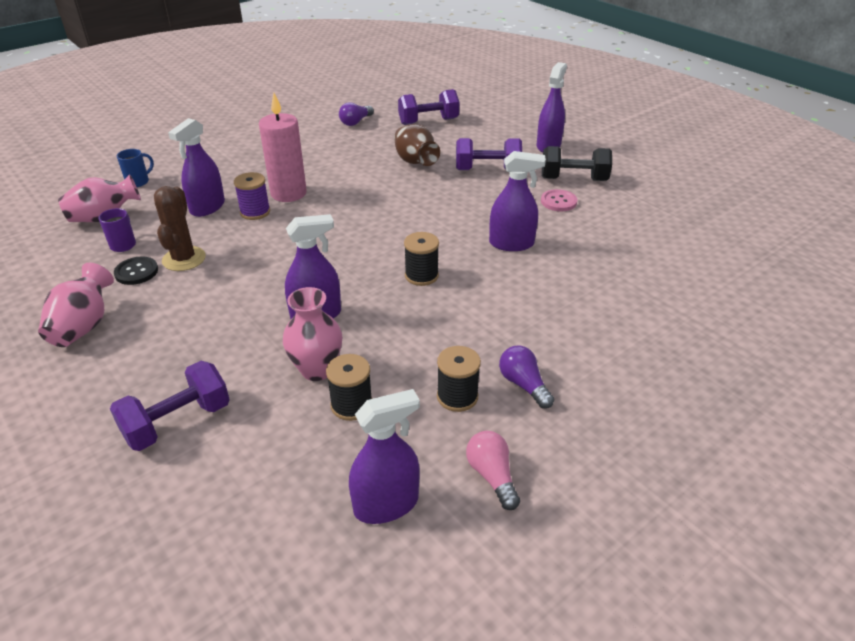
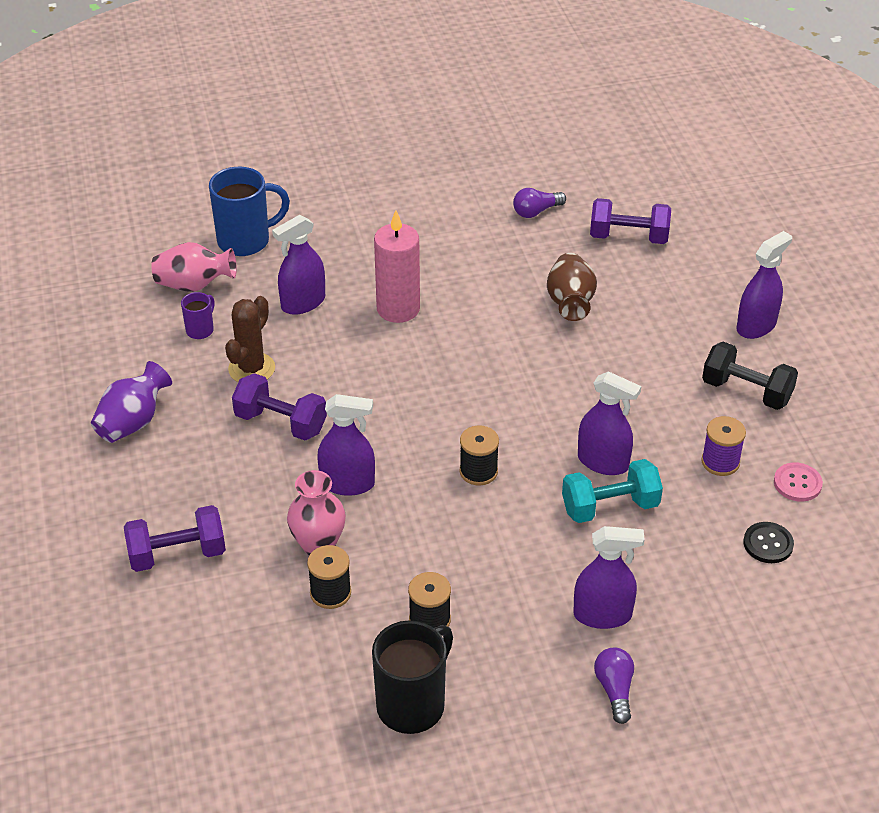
camera: 25 degrees right, 5 degrees up
pink vase [38,263,114,347] -> purple vase [91,361,172,443]
black button [114,256,158,285] -> black button moved to [743,522,794,563]
blue mug [117,149,154,187] -> blue mug [209,167,290,256], size x1.98
purple spool [234,172,270,220] -> purple spool moved to [701,416,746,476]
purple spray bottle [349,389,420,524] -> purple spray bottle moved to [573,526,645,629]
purple dumbbell [456,138,522,170] -> purple dumbbell moved to [232,373,327,441]
pink light bulb [466,431,520,510] -> black mug [372,621,453,734]
purple light bulb [499,345,554,409] -> purple light bulb moved to [594,648,634,724]
pink button [541,189,578,211] -> pink button moved to [774,463,823,502]
none -> turquoise dumbbell [562,459,663,523]

